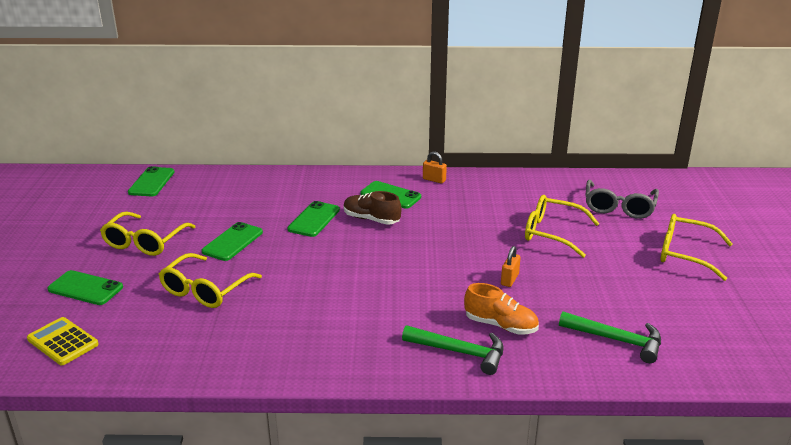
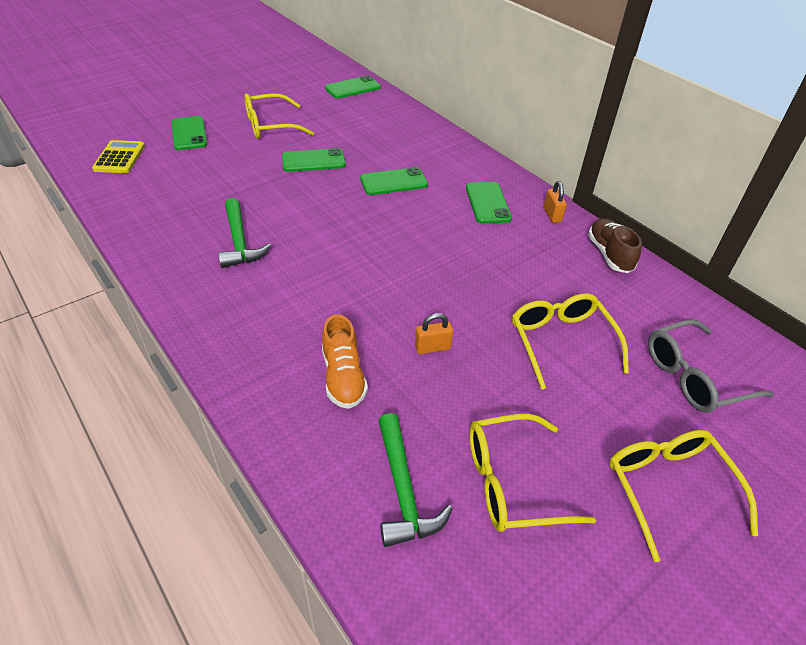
camera: 50 degrees right, 15 degrees up
yellow glasses [159,253,262,308] -> yellow glasses moved to [469,414,596,532]
brown shoe [344,191,402,225] -> brown shoe moved to [588,218,642,273]
green hammer [402,325,504,375] -> green hammer moved to [218,198,271,268]

